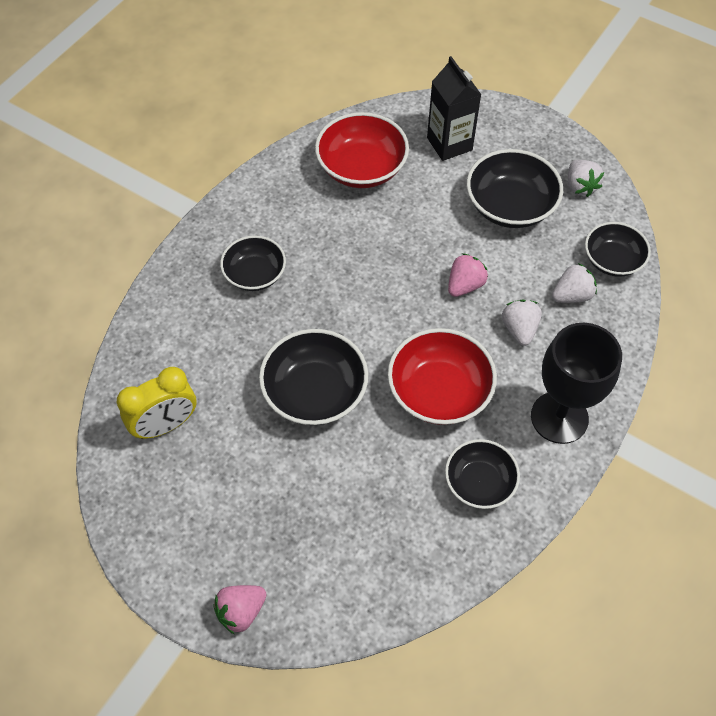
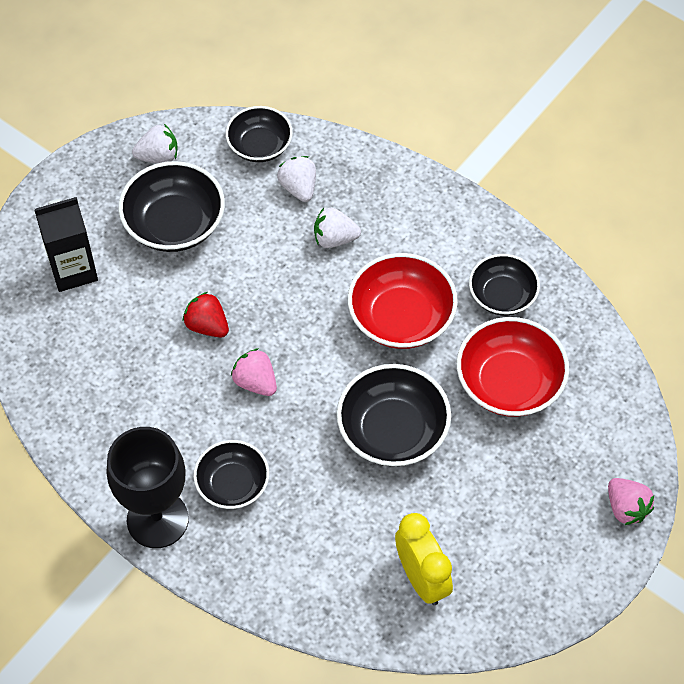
camera: 85 degrees left, 0 degrees up
red bowl [315,112,409,188] -> red bowl moved to [457,317,569,417]
pink strawberry [448,253,488,297] -> pink strawberry moved to [231,348,277,396]
black goblet [531,323,622,444] -> black goblet moved to [107,427,189,548]
none -> red strawberry [183,292,229,338]

